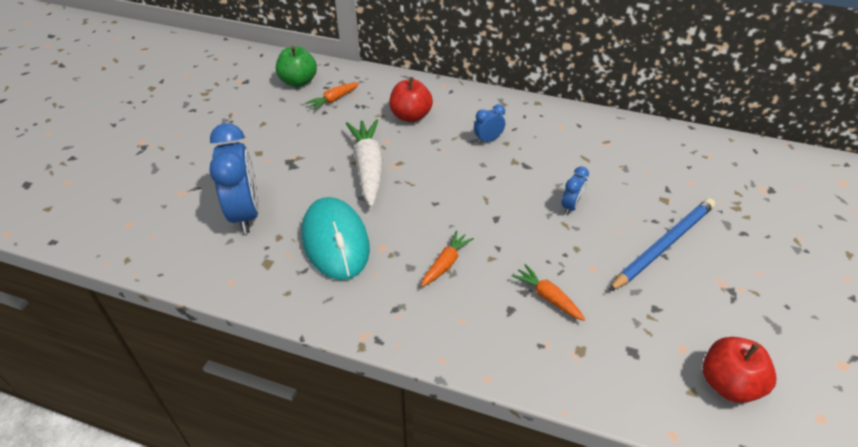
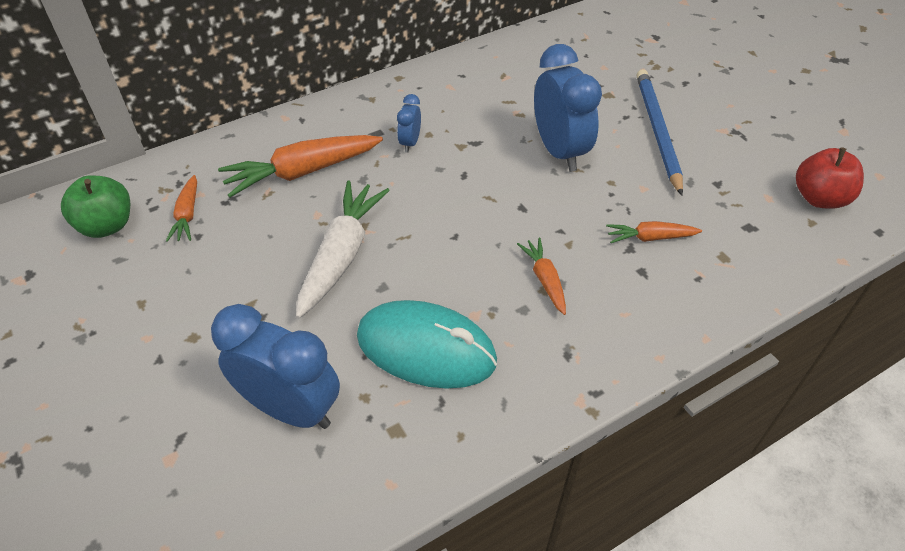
camera: 50 degrees left, 5 degrees up
white carrot [346,119,383,207] -> white carrot turned 75 degrees clockwise [296,180,390,318]
red apple [389,77,433,122] -> orange carrot [218,135,383,198]
blue clock [562,166,589,215] -> blue clock [534,44,602,172], size x2.10

